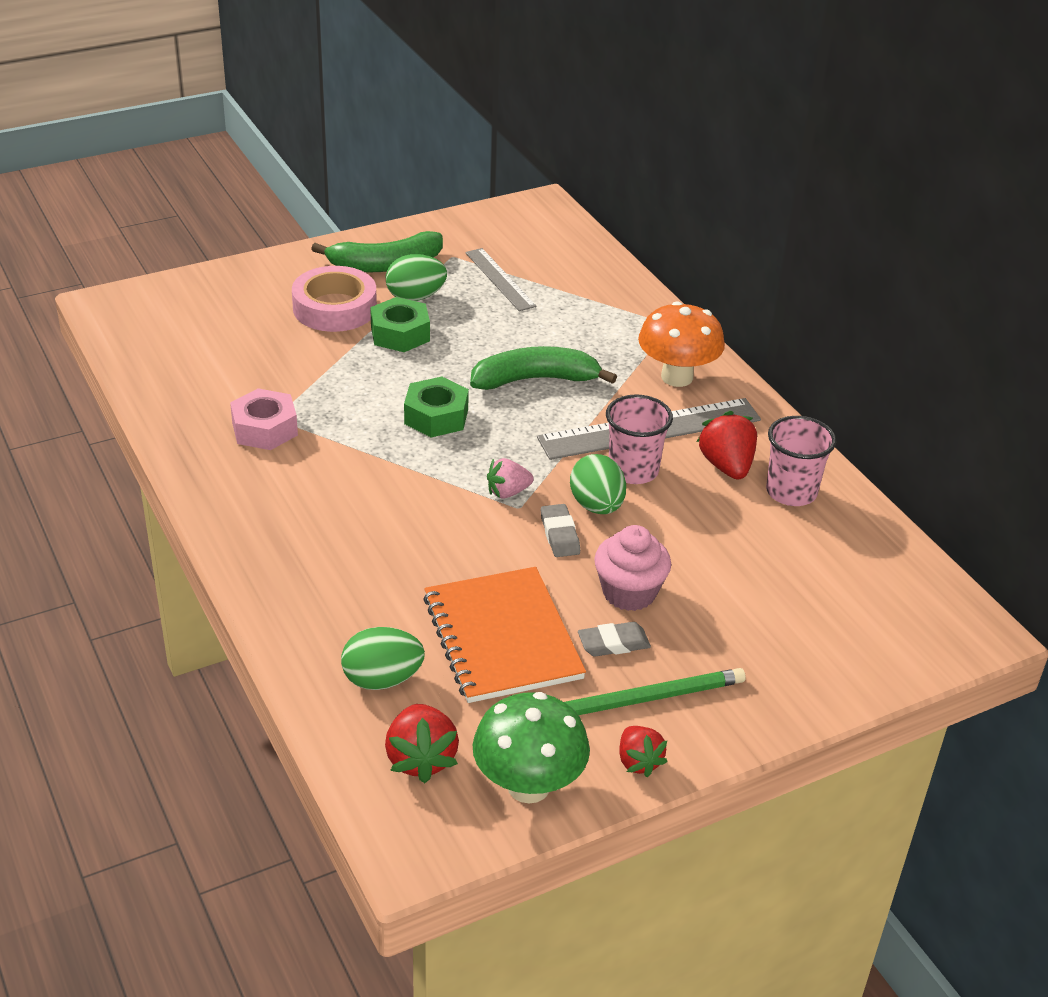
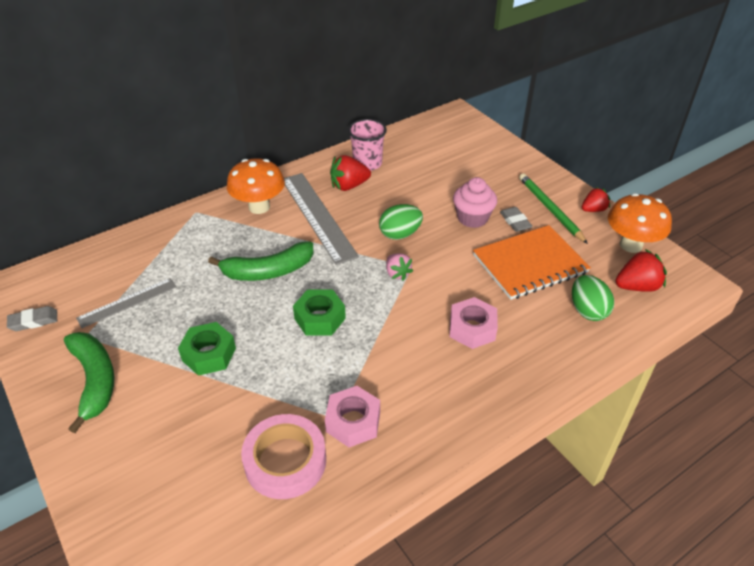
camera: 95 degrees left, 5 degrees up
pink tape [292,266,377,332] -> pink tape moved to [241,414,326,499]
green egg [386,254,447,301] -> none
green banana [470,346,617,390] -> green banana turned 90 degrees counterclockwise [208,241,313,281]
green mushroom [473,692,590,804] -> orange mushroom [608,193,672,253]
grey eraser [541,504,580,557] -> grey eraser moved to [7,306,57,331]
pink cup [606,395,673,484] -> none
none -> pink nut [450,297,498,349]

